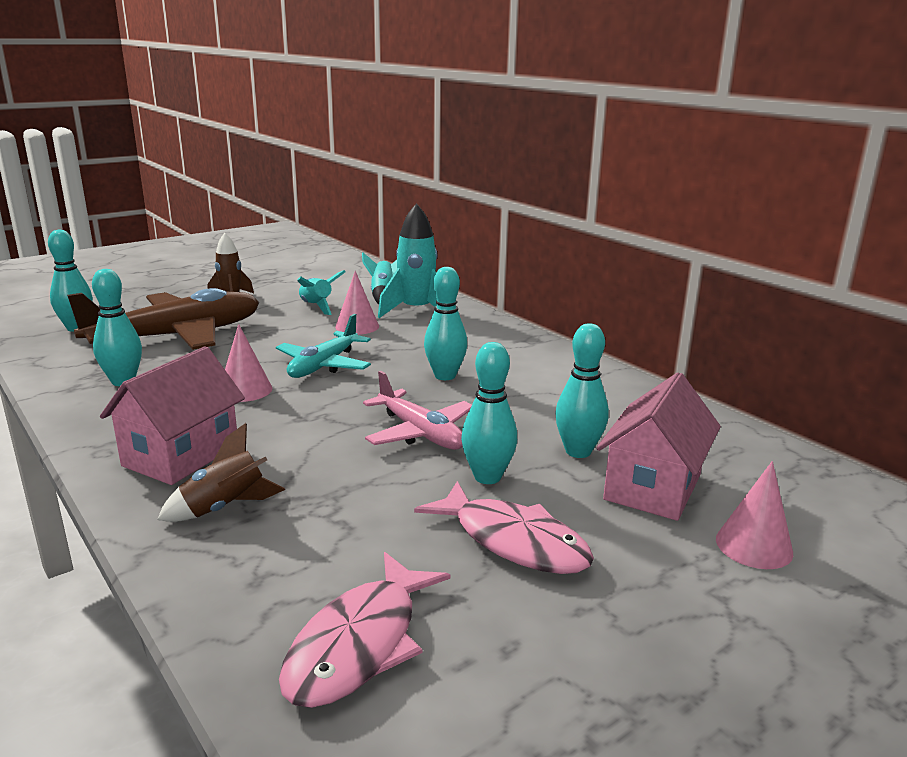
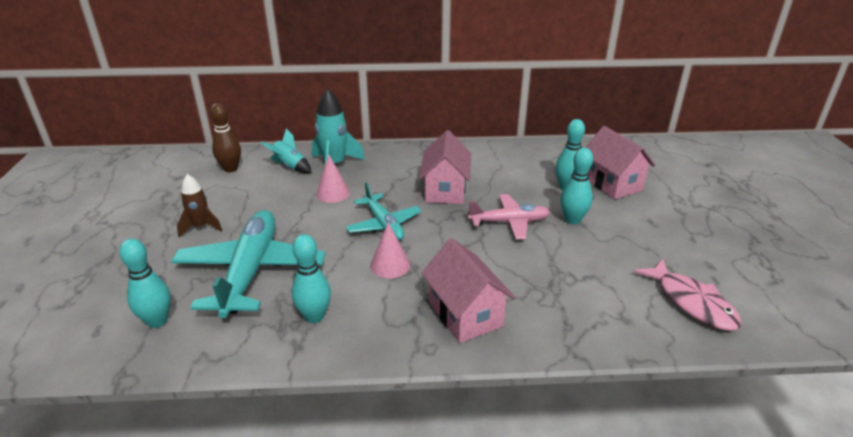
camera: 55 degrees left, 10 degrees up
brown plane [67,288,259,350] -> turquoise plane [171,210,326,318]
brown rocket [157,423,285,522] -> none
turquoise rocket [297,270,346,315] -> none
pink fish [414,481,594,574] -> none
turquoise bowling pin [424,267,467,380] -> pink house [419,130,471,204]
pink cone [716,461,793,569] -> none
none -> brown bowling pin [210,103,241,172]

